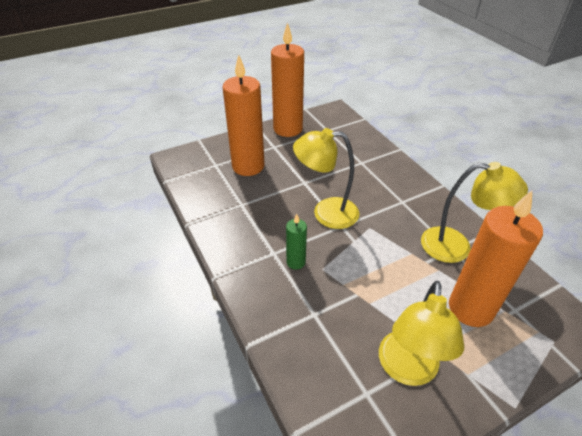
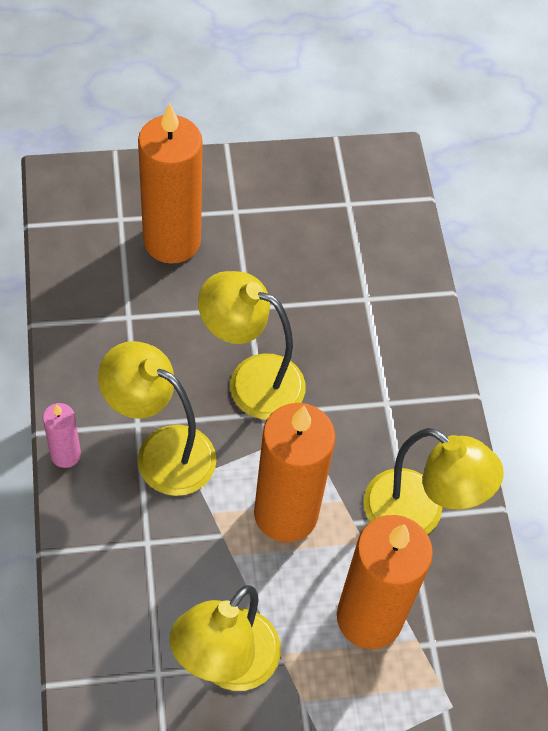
camera: 15 degrees right, 15 degrees up
orange candle [271,22,304,137] -> orange candle moved to [254,403,336,542]
green candle [286,214,307,270] -> yellow lamp [98,341,216,496]
none -> pink candle [43,403,81,468]

